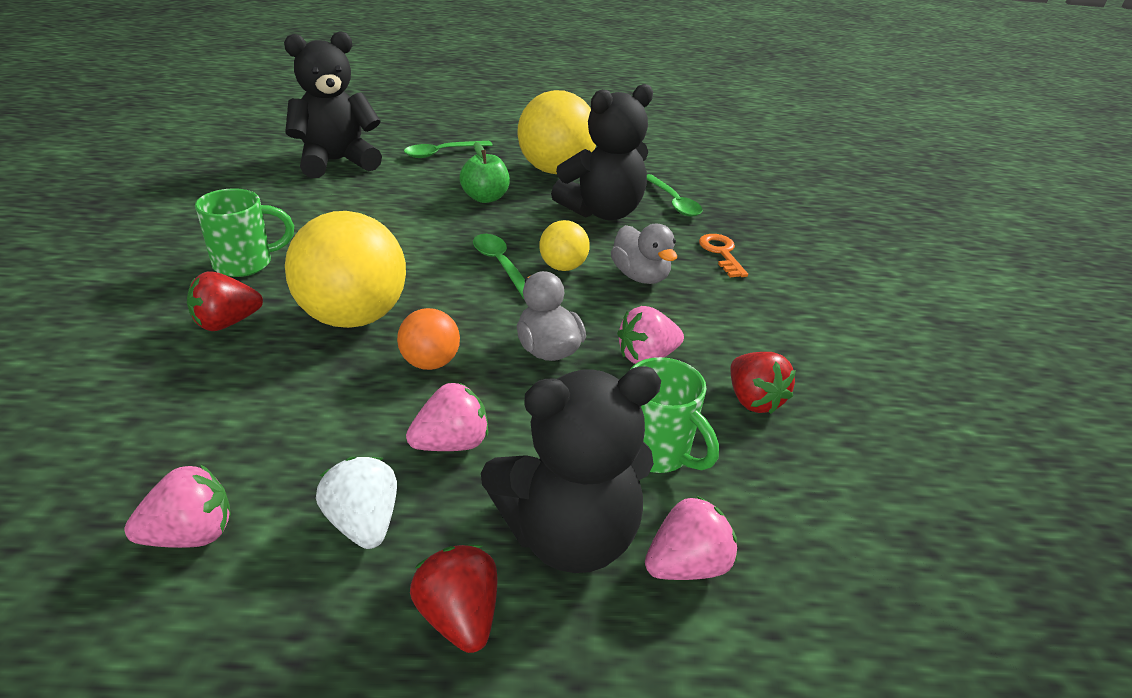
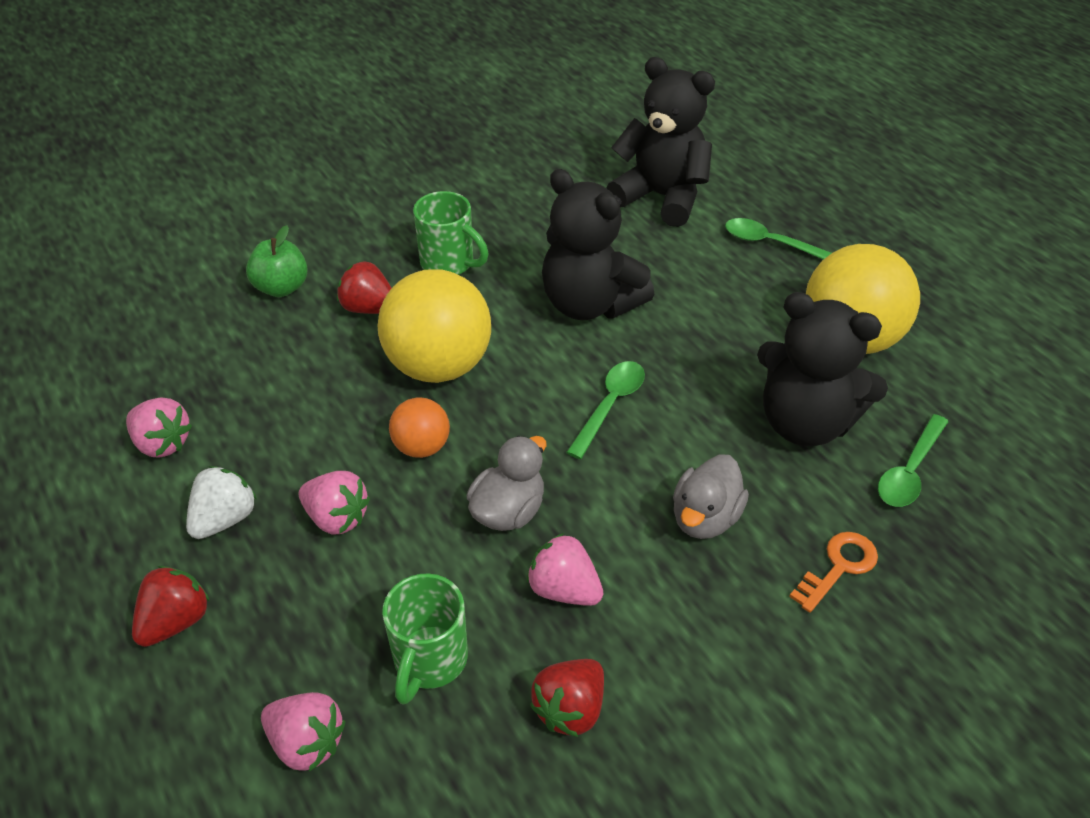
camera: 60 degrees right, 10 degrees up
green apple [459,142,510,203] -> green apple moved to [246,225,308,297]
black teddy bear [481,367,661,573] -> black teddy bear moved to [542,169,654,320]
yellow ball [539,220,590,271] -> none

